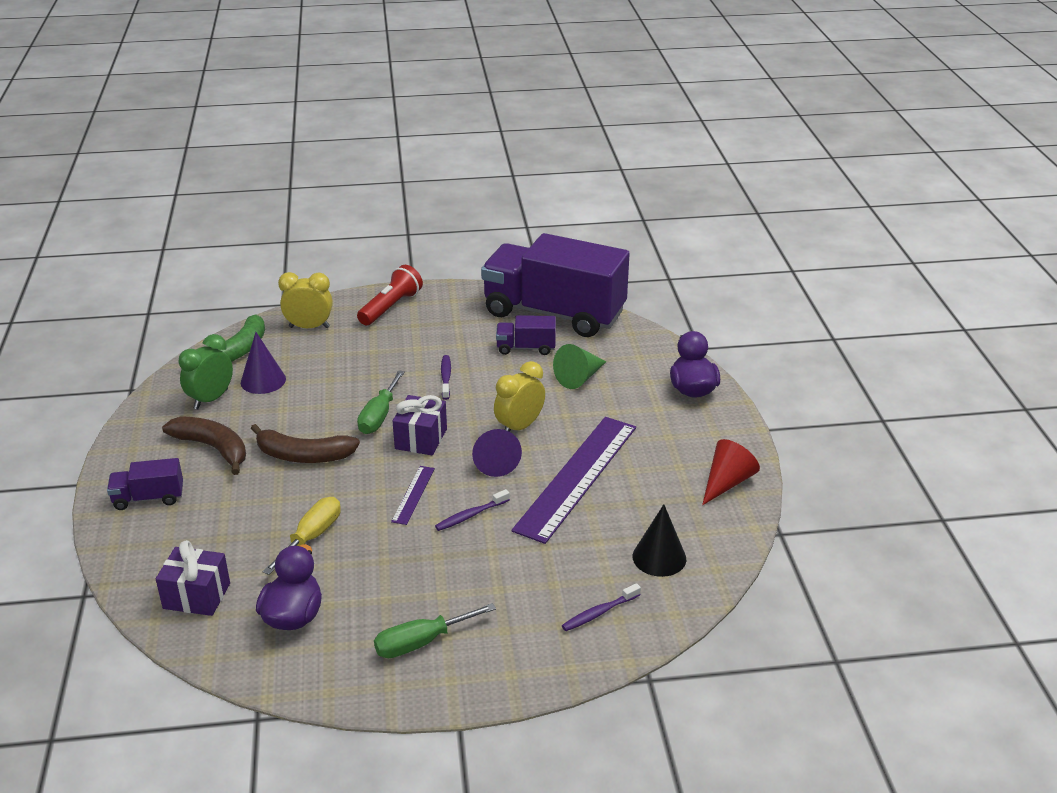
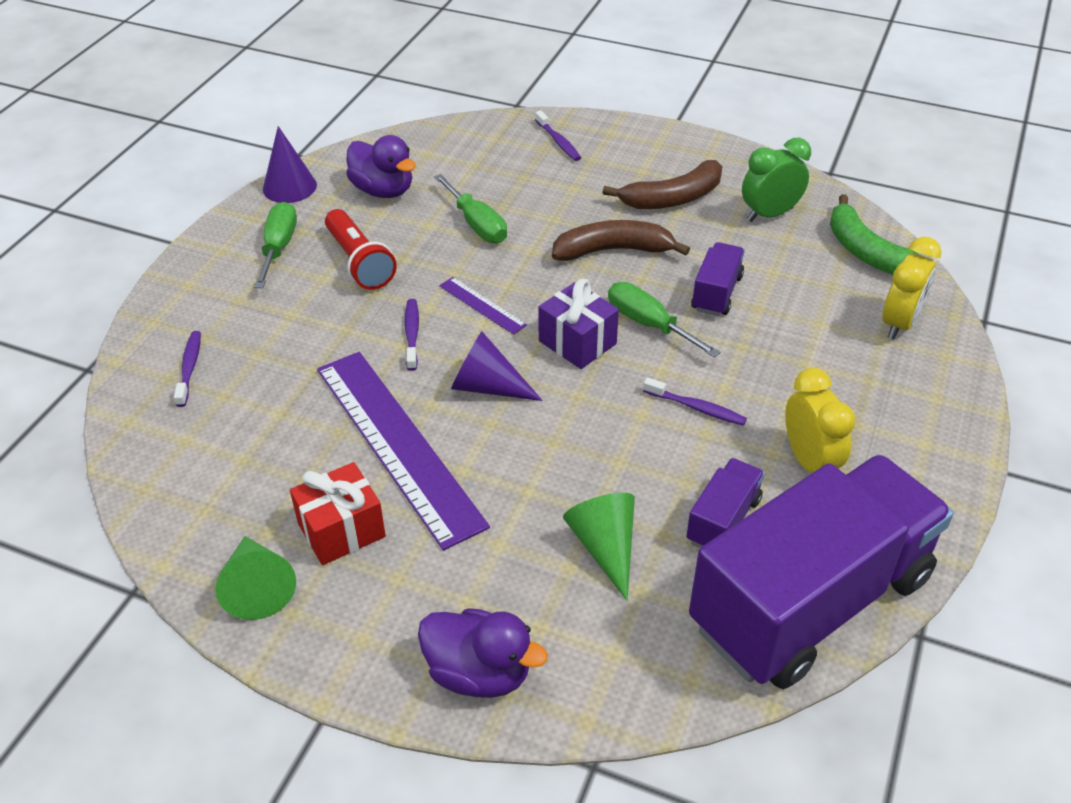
camera: 120 degrees right, 10 degrees up
purple truck [107,458,183,510] -> purple truck moved to [691,242,745,316]
purple gift [156,540,230,616] -> none
green clock [178,334,233,409] -> green clock turned 90 degrees counterclockwise [742,138,811,222]
purple cone [241,332,286,394] -> purple cone moved to [263,126,317,203]
brown banana [251,424,360,463] -> brown banana turned 45 degrees clockwise [552,220,690,261]
yellow screwdriver [262,497,341,575] -> green screwdriver [434,174,507,243]
red flashlight [357,265,423,325] -> red flashlight moved to [325,209,397,290]
yellow clock [494,361,545,432] -> yellow clock moved to [785,368,856,473]
black cone [633,504,686,577] -> none
red cone [702,439,760,505] -> green cone [215,536,296,620]
none -> red gift [290,462,386,565]
none -> purple toothbrush [535,110,581,161]

